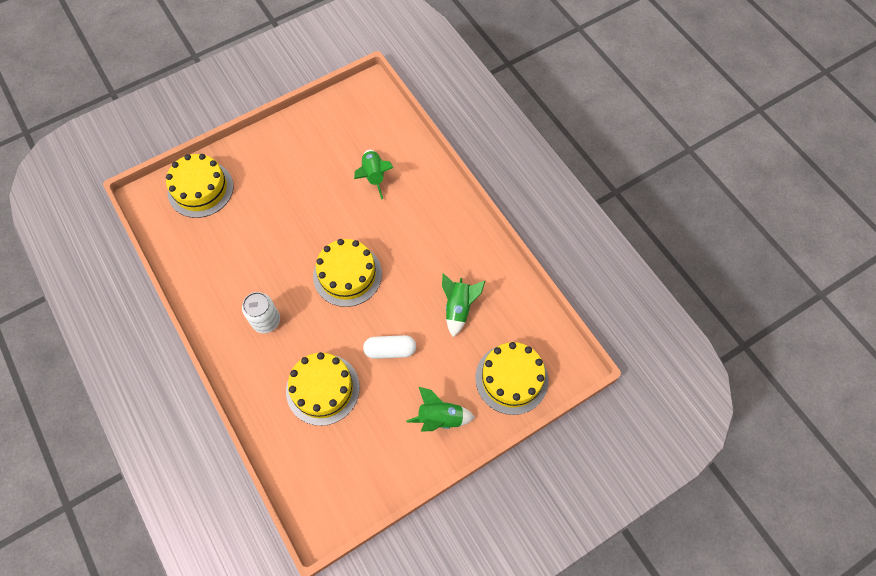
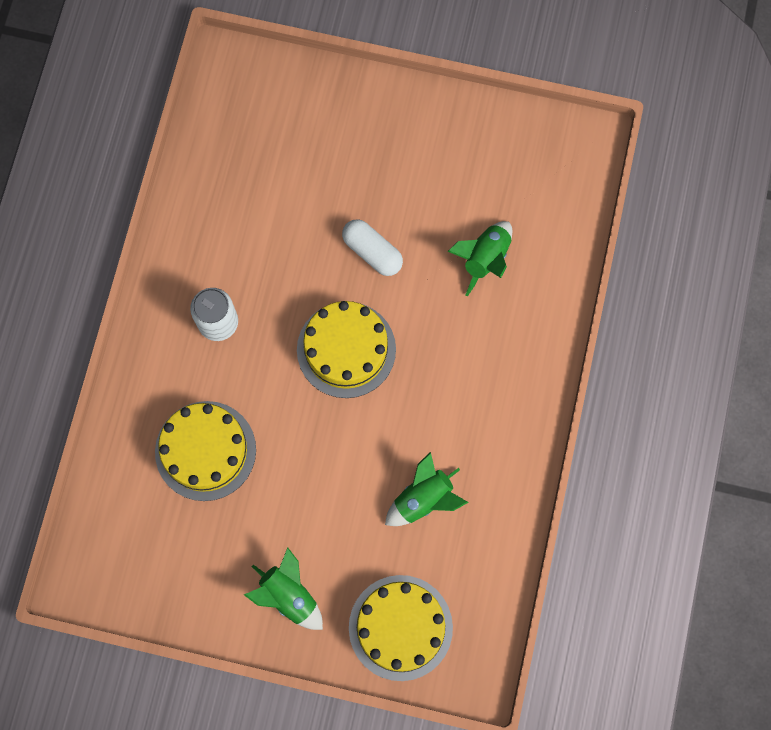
camera: 45 degrees right, 10 degrees up
yellow cake [166,154,233,218] -> none
white capsule [363,335,416,359] -> white capsule moved to [342,219,403,276]

